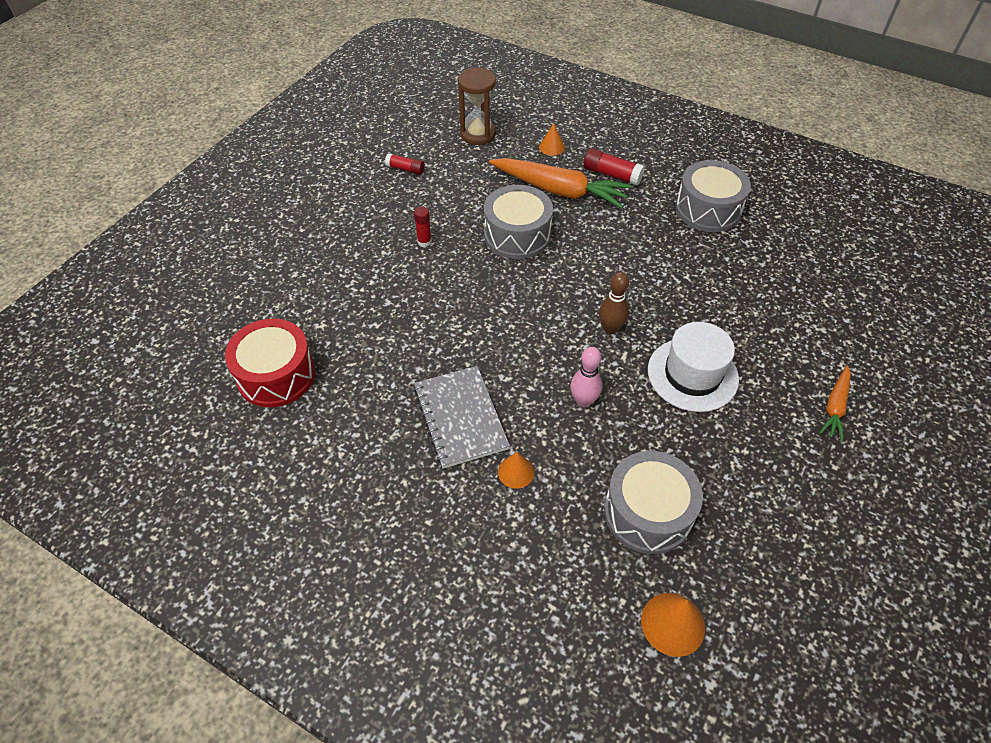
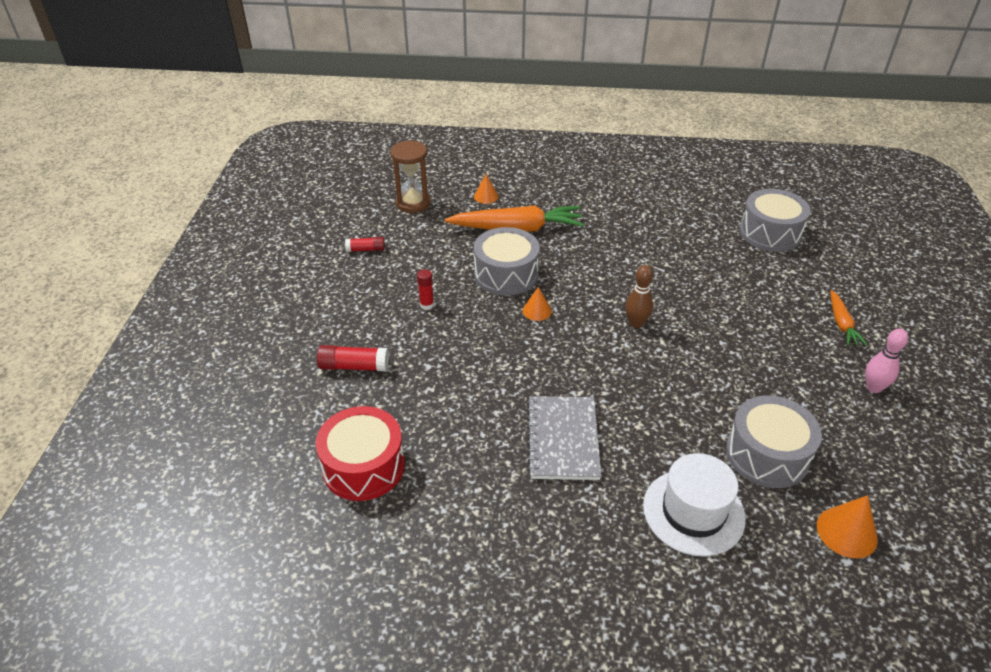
camera: 25 degrees left, 10 degrees down
grey notebook [414,366,510,469] -> grey notebook turned 45 degrees clockwise [527,396,601,480]
orange cone [498,452,534,489] -> orange cone moved to [523,287,552,321]
pink bowling pin [570,347,602,407] -> pink bowling pin moved to [865,329,908,393]
red glue stick [583,148,645,186] -> red glue stick moved to [317,345,389,371]
white hat [648,322,739,412] -> white hat moved to [643,453,746,557]
grey drum [676,160,751,232] -> grey drum moved to [739,189,811,252]

